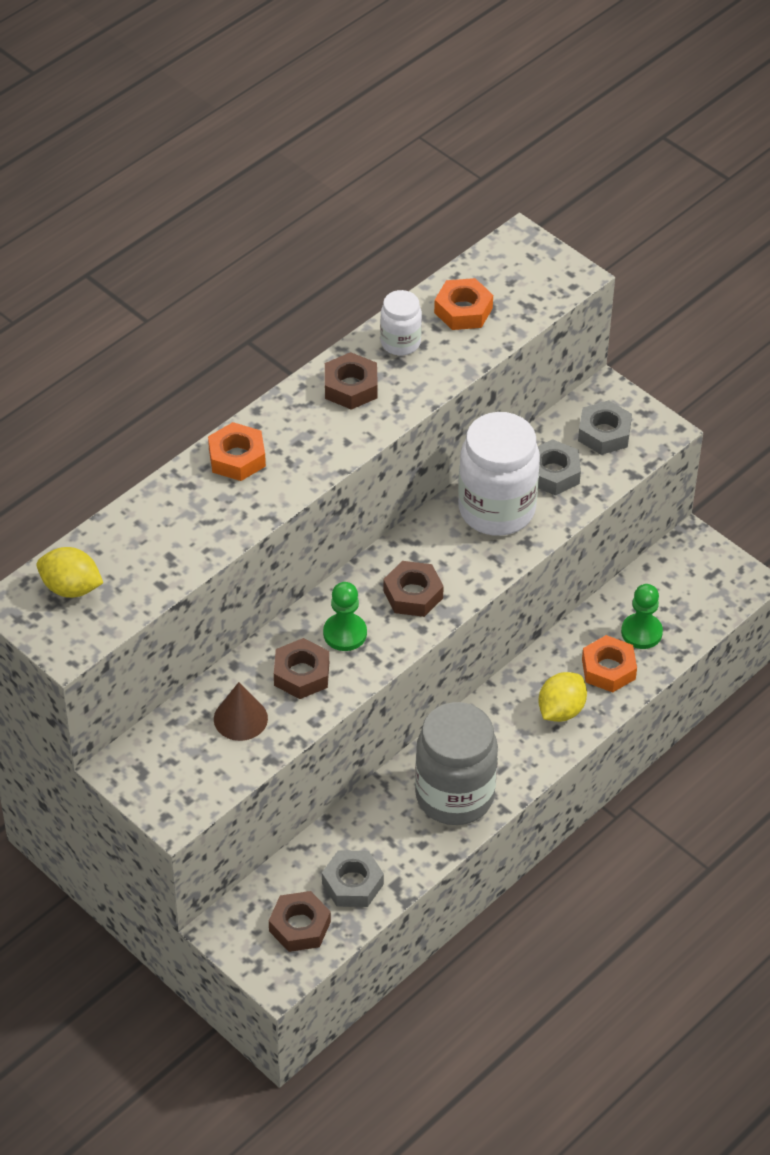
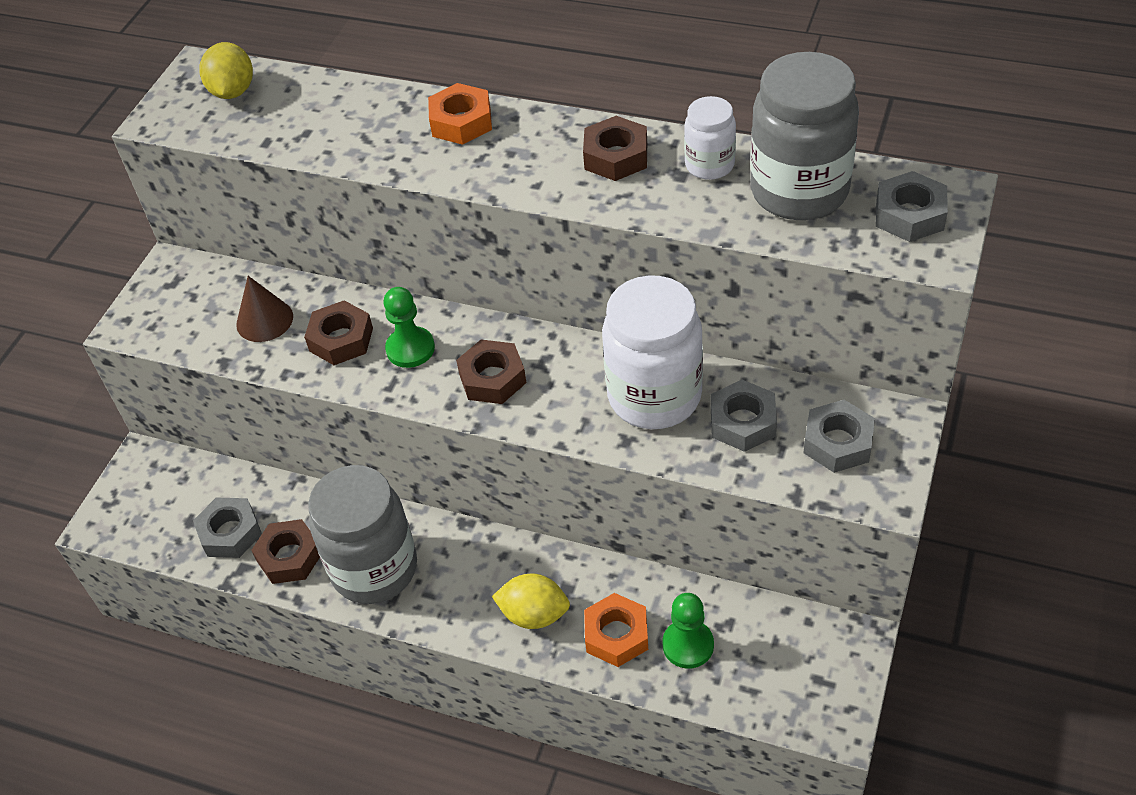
camera: 70 degrees right, 0 degrees up
brown nut [269,891,331,952] -> brown nut moved to [251,519,320,584]
orange nut [434,278,493,330] -> grey jar [750,52,859,220]
none -> grey nut [876,171,948,242]

